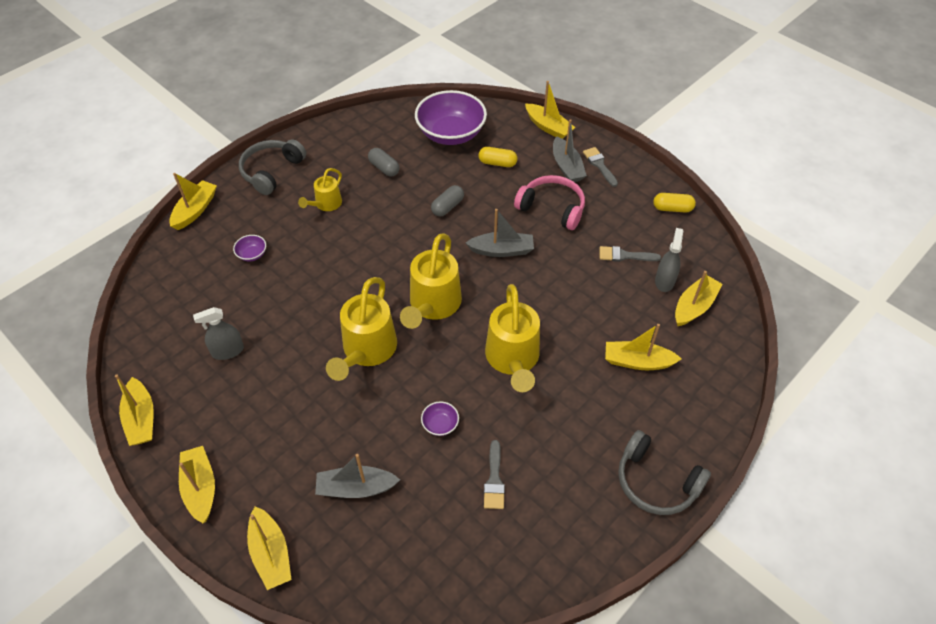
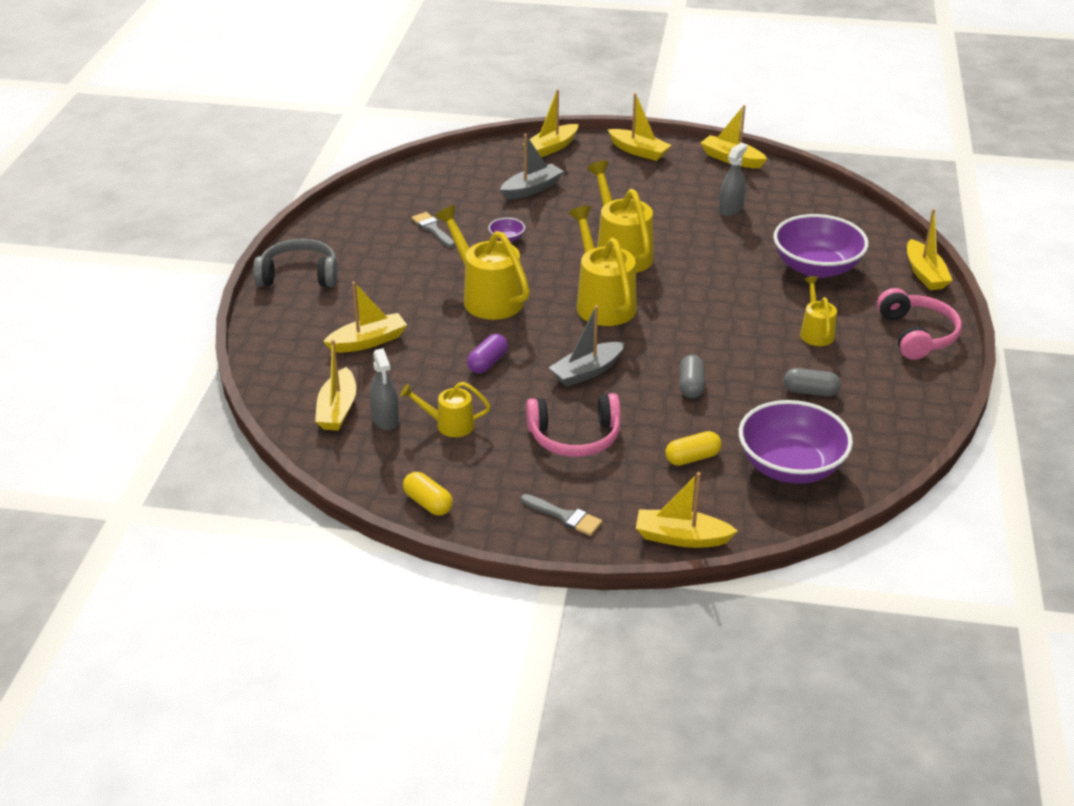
camera: 145 degrees right, 15 degrees down
purple bowl [233,235,266,261] -> purple bowl [773,214,869,278], size x2.46
grey headphones [239,140,306,195] -> pink headphones [877,288,962,360]
yellow boat [247,506,292,590] -> yellow boat turned 75 degrees counterclockwise [523,89,578,157]
grey boat [553,119,587,182] -> none
grey brush [600,246,661,262] -> yellow watering can [400,382,490,437]
yellow capsule [653,193,696,213] -> yellow capsule turned 75 degrees clockwise [403,472,453,516]
none -> purple capsule [467,334,508,374]

